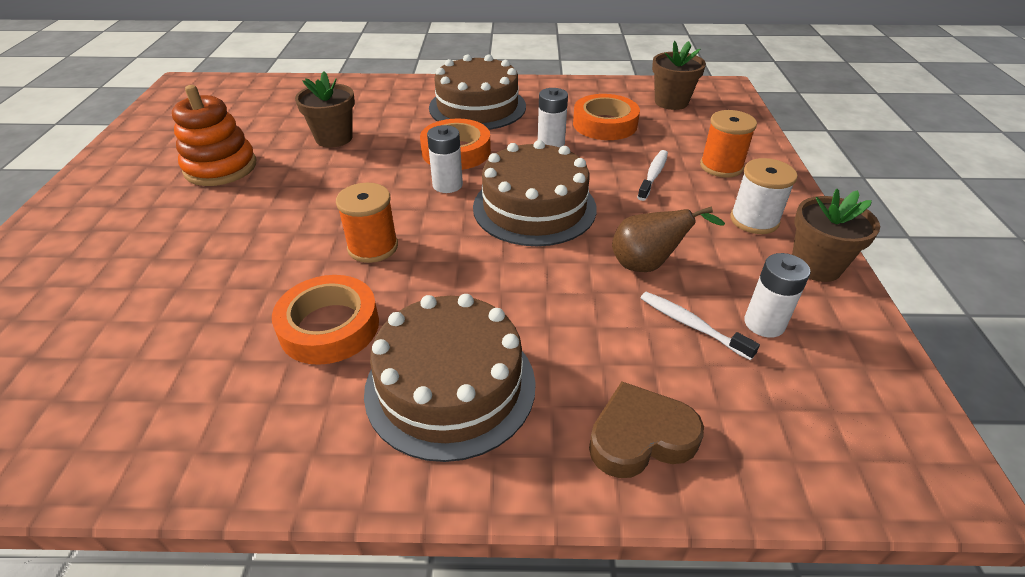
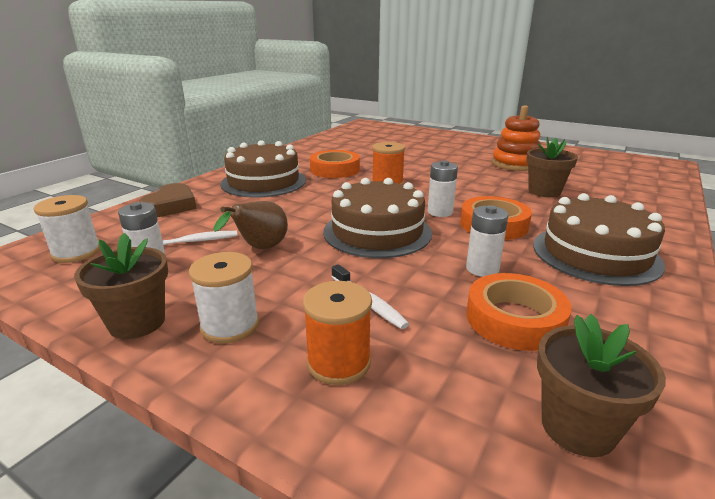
camera: 120 degrees right, 15 degrees down
none -> white spool [34,195,100,263]

